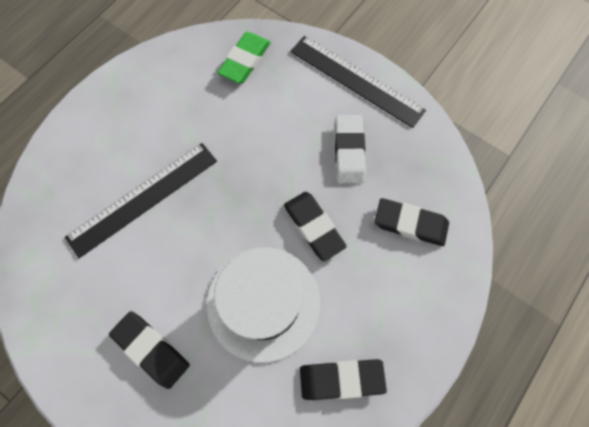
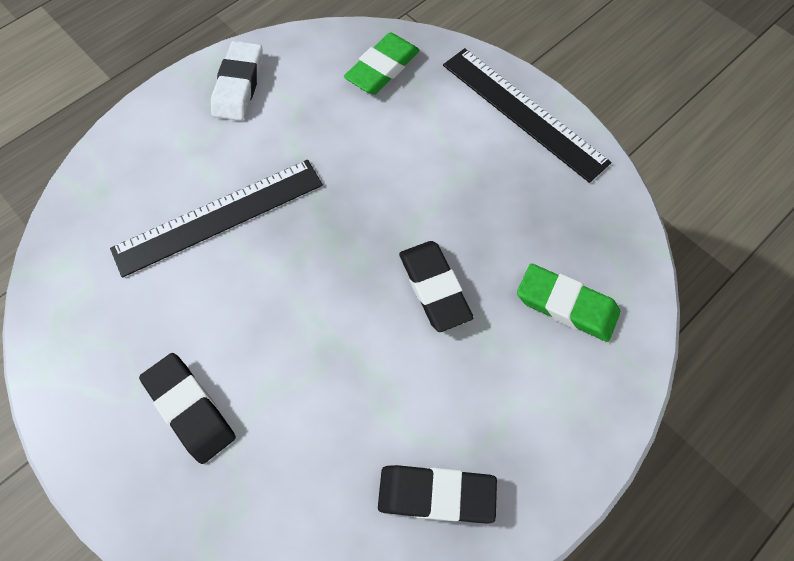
camera: 10 degrees right, 5 degrees down
white hat [207,247,320,363] -> none
white eraser [335,115,366,183] -> white eraser moved to [211,41,262,121]
black eraser [375,198,449,246] -> green eraser [517,264,620,342]

